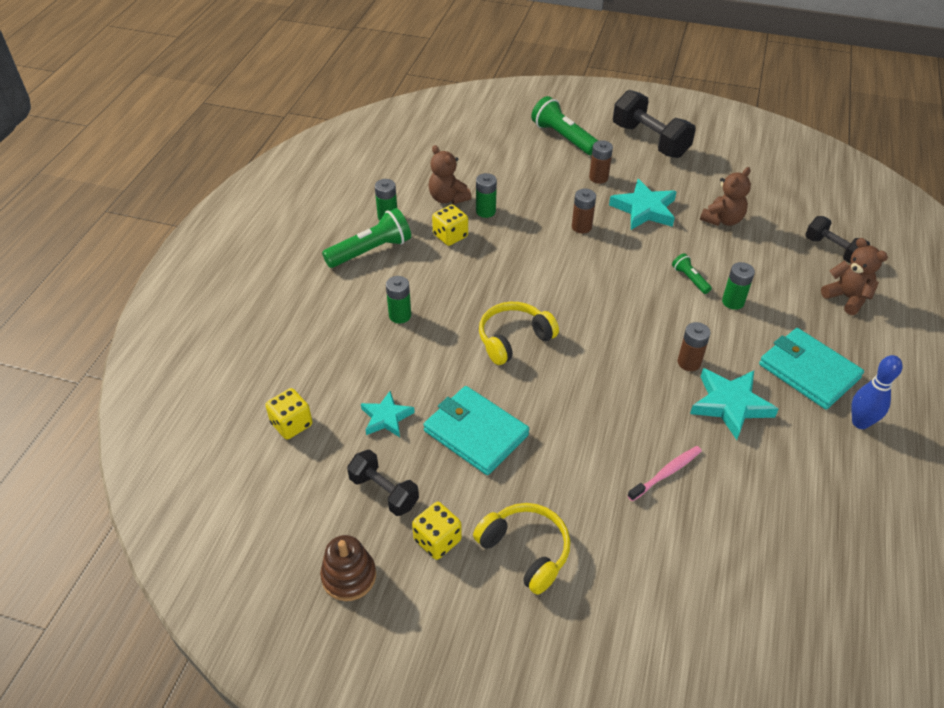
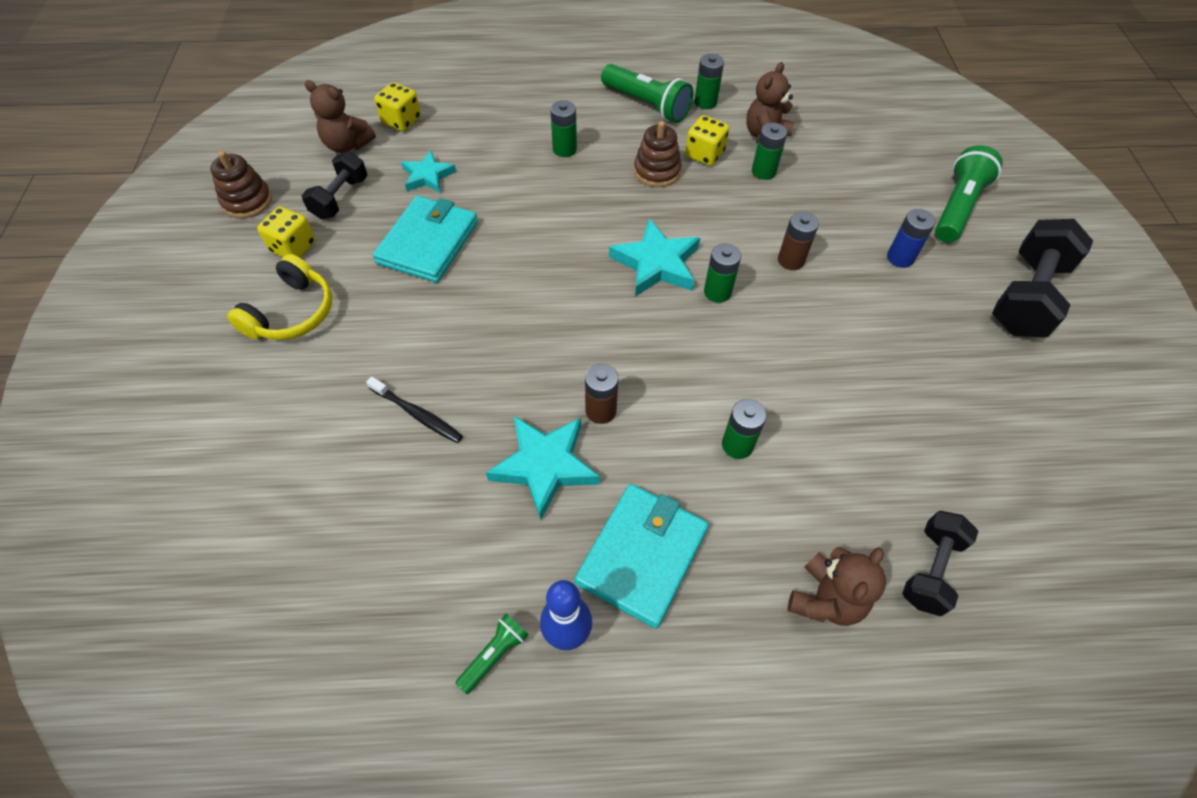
camera: 70 degrees right, 10 degrees up
yellow headphones [479,302,559,365] -> none
brown battery [589,140,613,184] -> blue battery [887,209,936,268]
turquoise star [609,179,677,230] -> turquoise star moved to [609,219,700,297]
pink toothbrush [628,446,702,501] -> black toothbrush [366,376,463,443]
green flashlight [672,253,712,294] -> green flashlight moved to [455,614,529,694]
brown teddy bear [700,167,751,226] -> brown teddy bear moved to [305,80,376,153]
none -> brown stacking toy [634,121,682,187]
none -> green battery [704,243,741,303]

